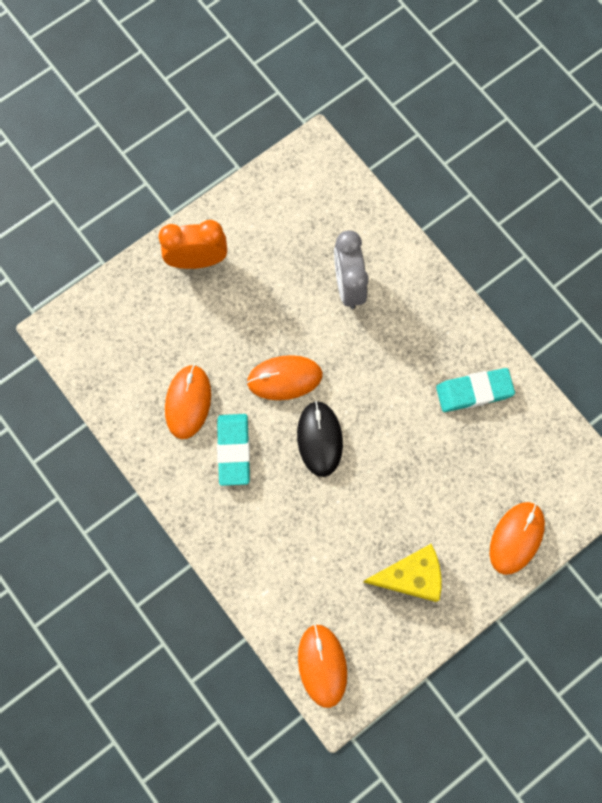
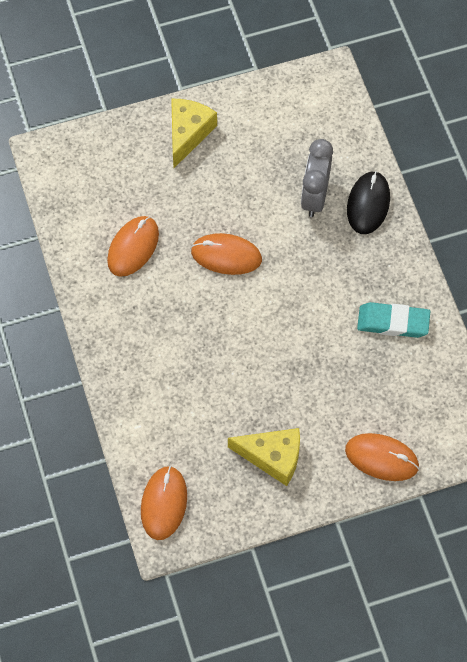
camera: 20 degrees right, 10 degrees down
orange clock [158,220,227,269] -> yellow cheese [171,99,217,168]
turquoise eraser [217,414,250,486] -> none
black mouse [297,400,343,477] -> black mouse moved to [347,171,390,234]
orange mouse [490,502,545,575] -> orange mouse turned 60 degrees clockwise [345,433,419,481]

